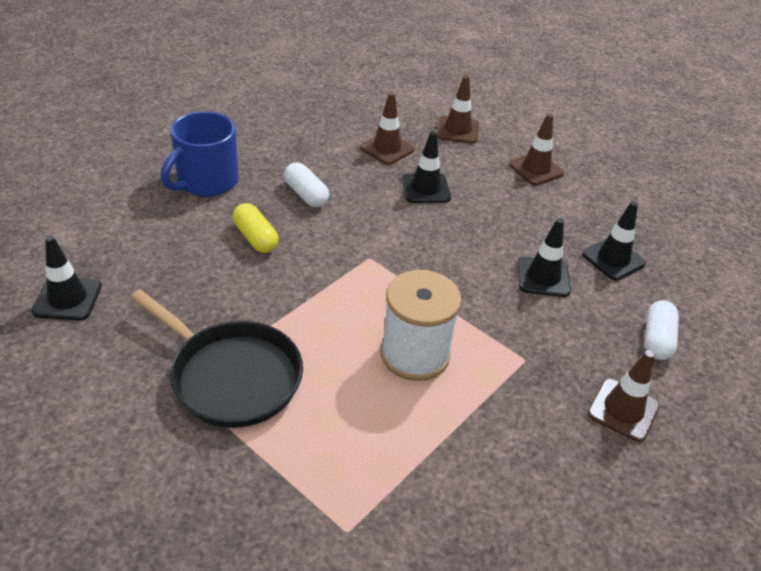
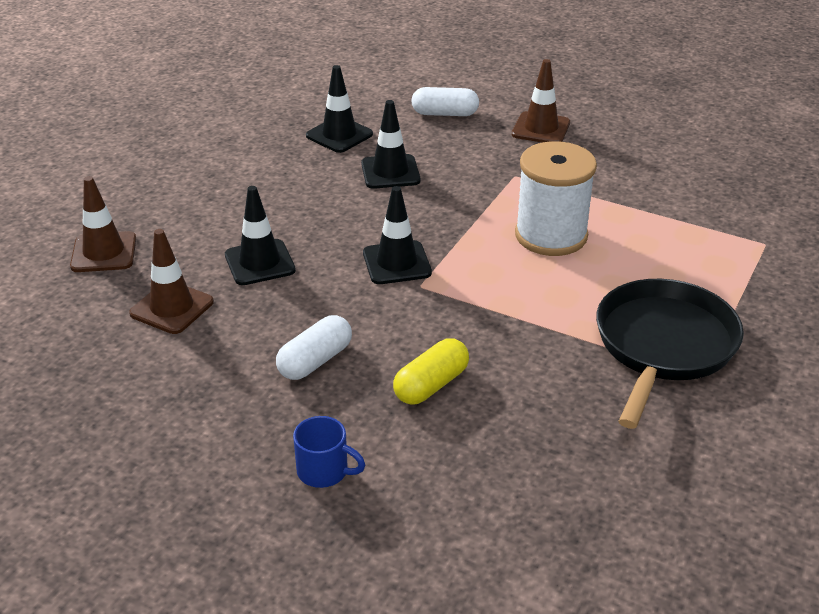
camera: 100 degrees left, 5 degrees down
black traffic cone [32,236,102,320] -> black traffic cone moved to [363,186,432,284]
blue mug [161,111,239,197] -> blue mug [293,416,365,488], size x0.51
brown traffic cone [509,114,564,185] -> none

